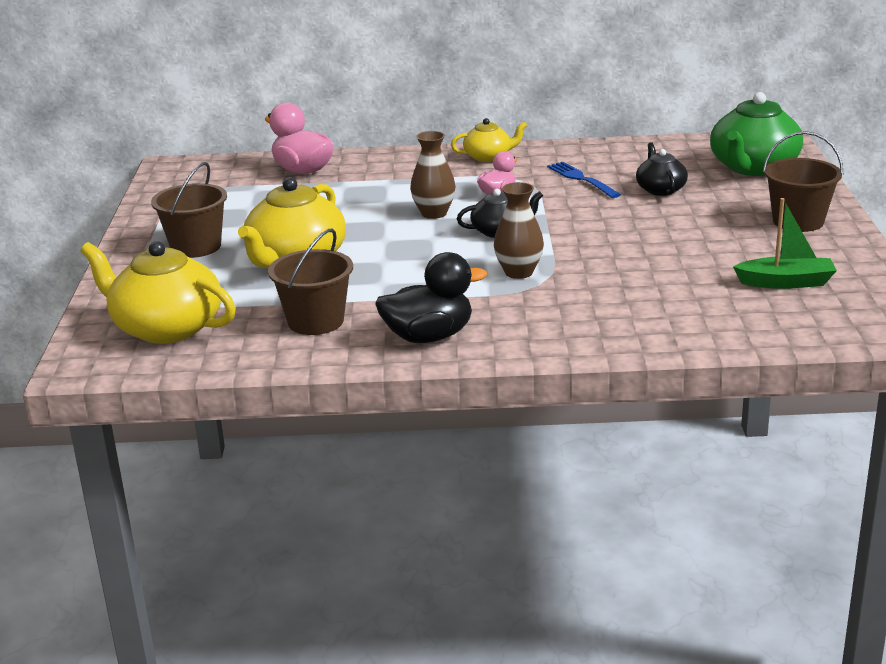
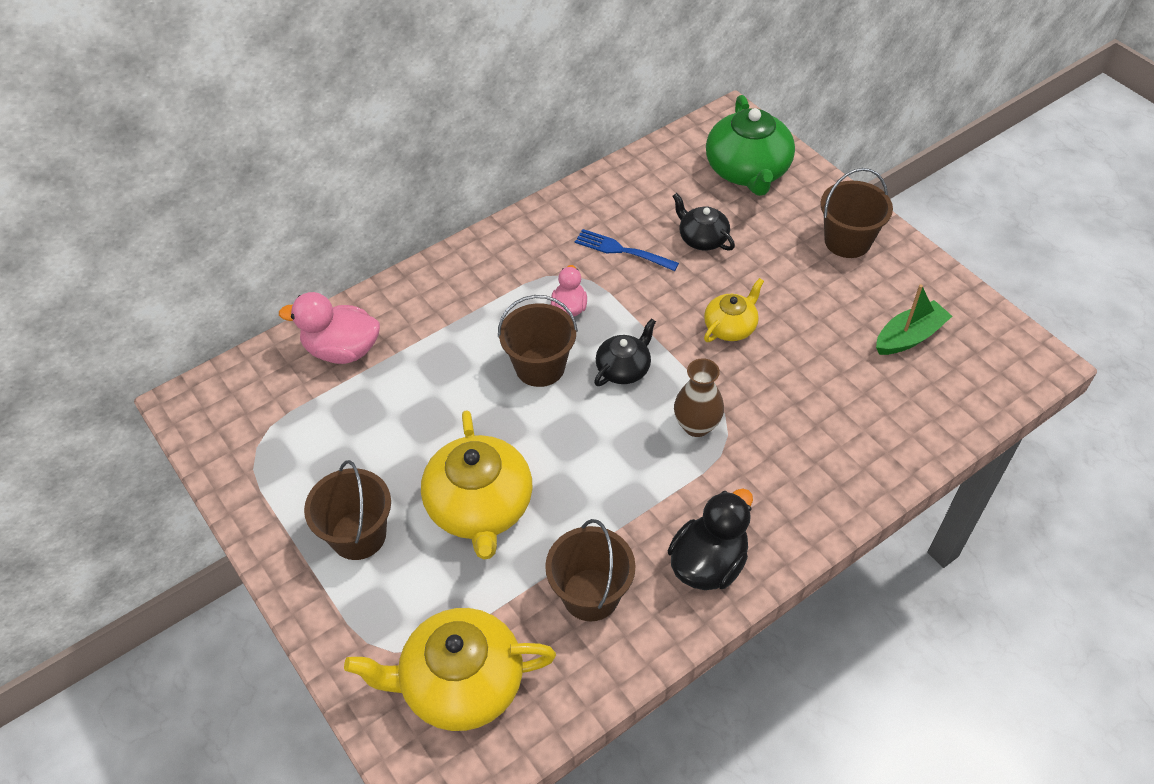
camera: 35 degrees left, 25 degrees up
brown vase [410,131,456,219] -> brown bucket [498,295,578,387]
yellow teapot [451,118,527,162] -> yellow teapot moved to [704,278,764,342]

